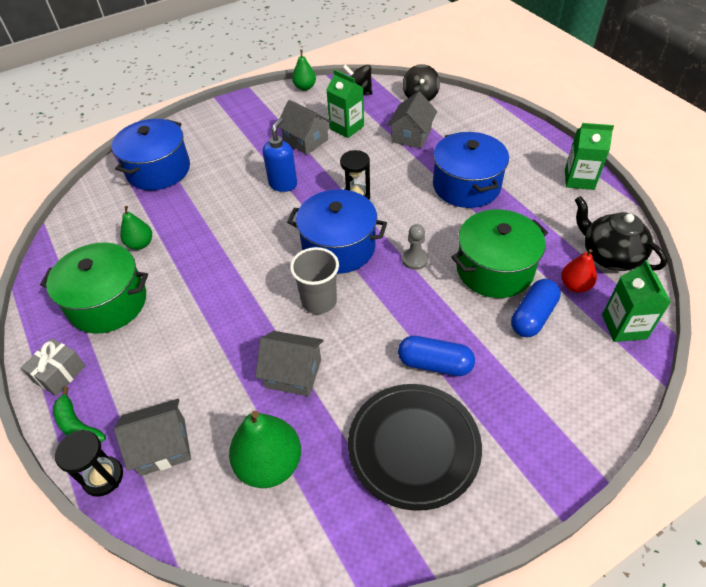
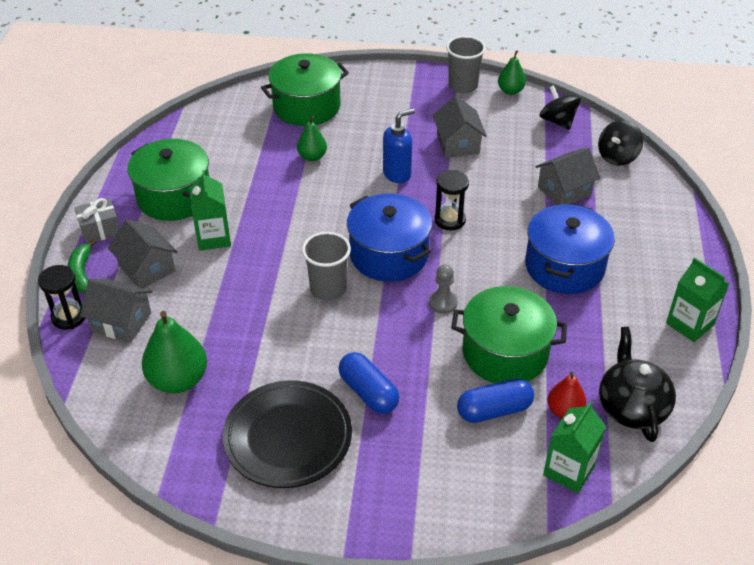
camera: 35 degrees right, 5 degrees down
blue pot [112,119,190,190] -> green pot [261,53,349,126]
green pear [120,206,152,250] -> green pear moved to [297,116,327,161]
grey house [255,331,324,396] -> grey house moved to [108,219,178,288]
green carton [326,70,364,138] -> green carton moved to [189,170,231,251]
none -> grey cup [446,36,486,93]

